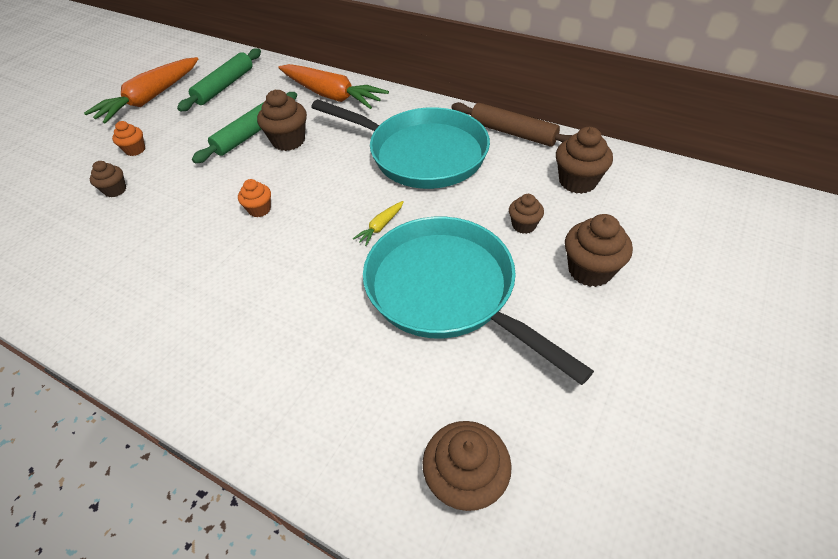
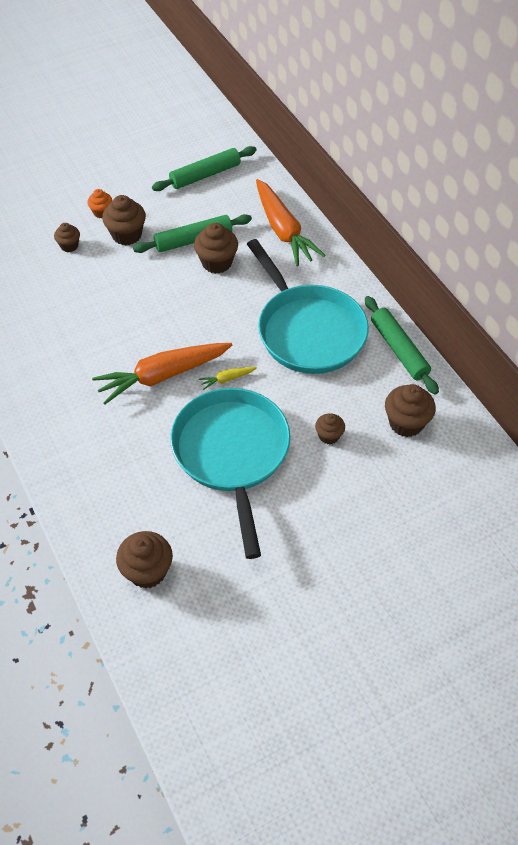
camera: 30 degrees right, 5 degrees up
orange carrot [84,57,198,124] -> orange carrot moved to [92,343,232,405]
orange cupcake [238,179,271,217] -> none
brown rolling pin [451,102,572,147] -> green rolling pin [365,296,439,394]
brown cupcake [565,214,633,287] -> brown cupcake moved to [102,195,146,245]

